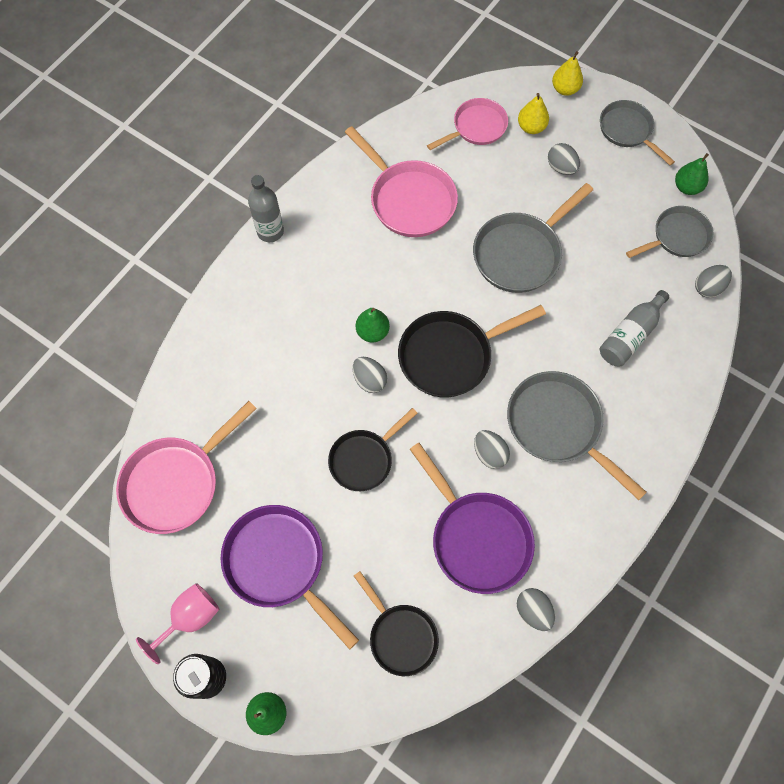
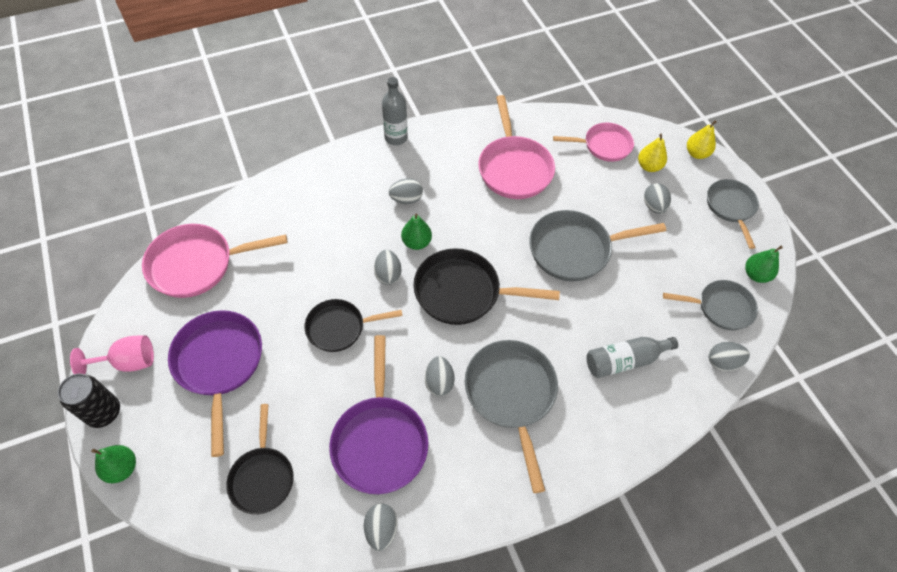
camera: 30 degrees right, 10 degrees down
none -> grey egg [389,178,423,204]

